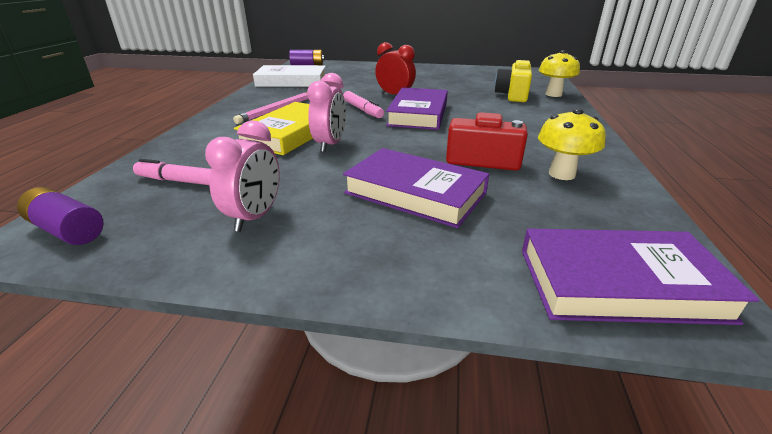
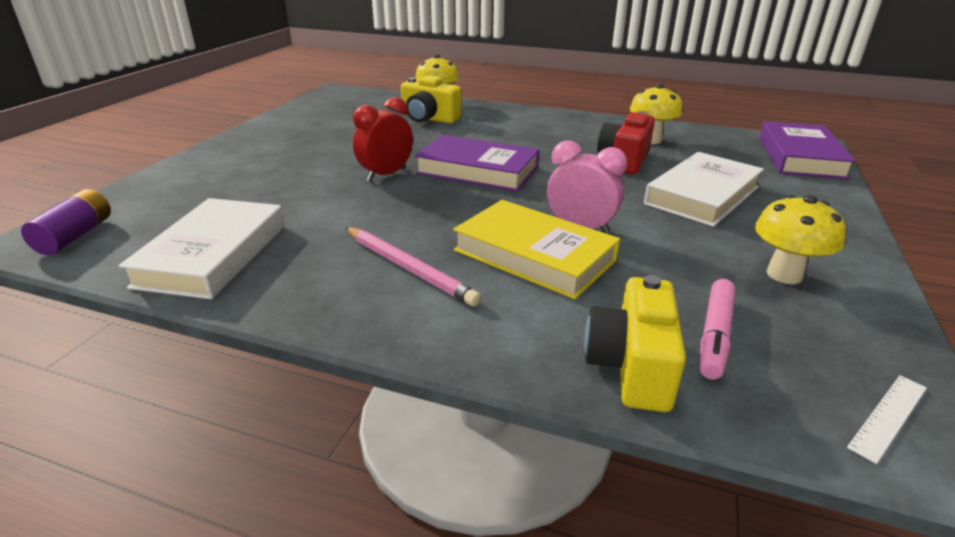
camera: 80 degrees left, 0 degrees up
purple battery [17,187,104,245] -> white ruler [847,375,927,464]
pink clock [205,120,280,232] -> yellow mushroom [755,195,846,284]
pink marker [343,91,384,118] -> none
purple book [343,148,489,228] -> white book [644,152,764,227]
none -> yellow camera [584,275,686,412]

